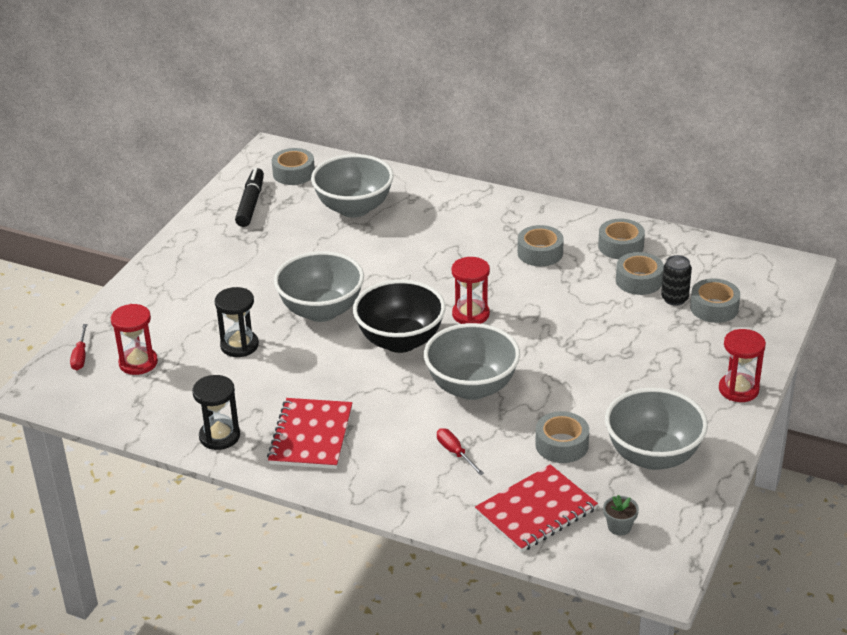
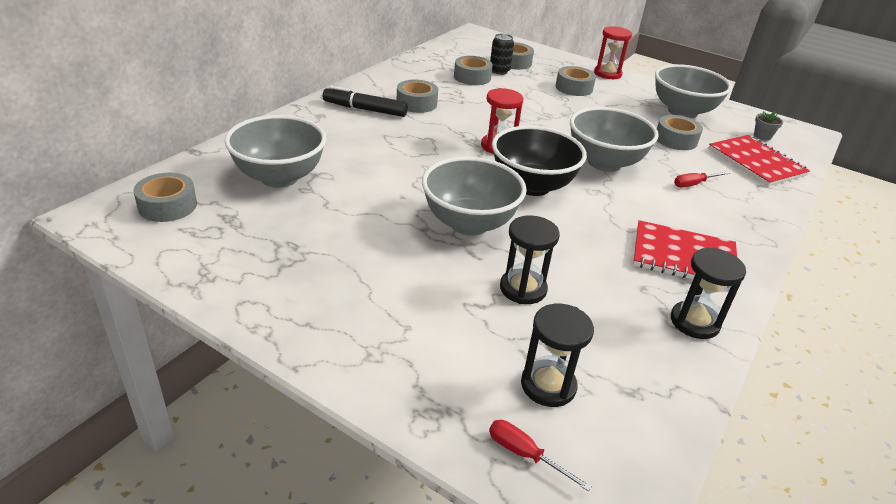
camera: 85 degrees left, 0 degrees up
red screwdriver [70,324,87,370] -> red screwdriver turned 150 degrees counterclockwise [489,420,592,491]
red hourglass [111,304,158,375] -> black hourglass [521,304,594,407]
black marker [235,168,264,227] -> black marker moved to [322,86,408,117]
grey tape [598,219,645,259] -> grey tape moved to [556,66,596,96]

